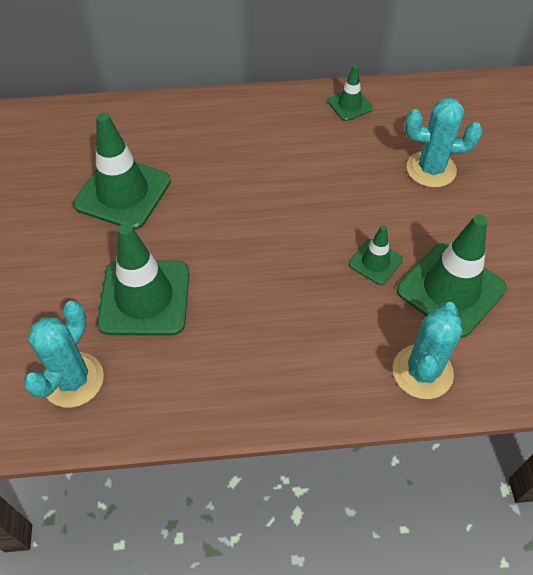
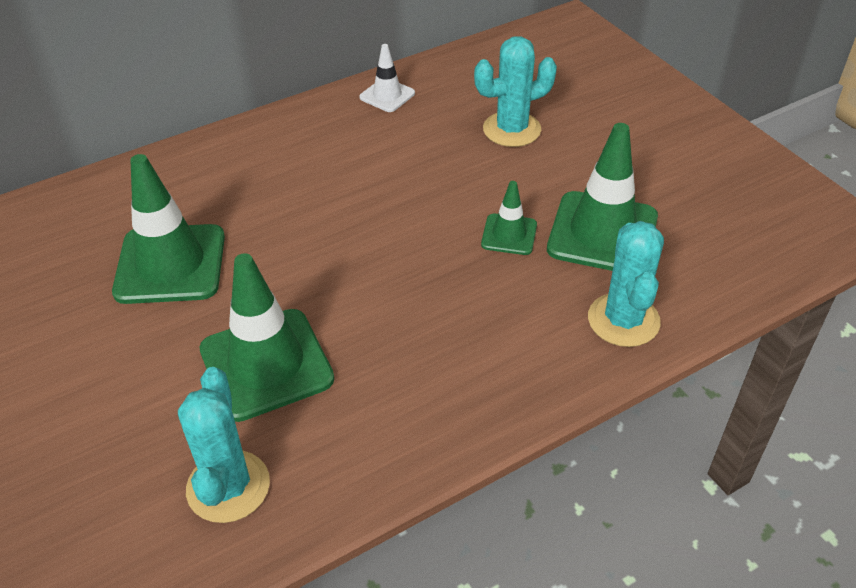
camera: 25 degrees left, 10 degrees down
green traffic cone [327,65,373,121] -> white traffic cone [359,44,415,112]

